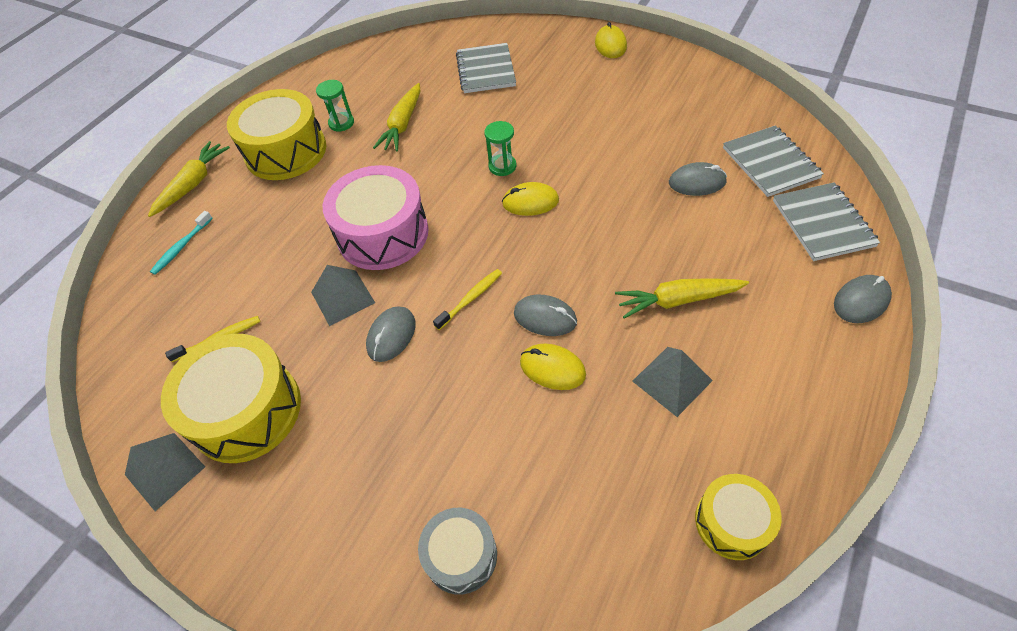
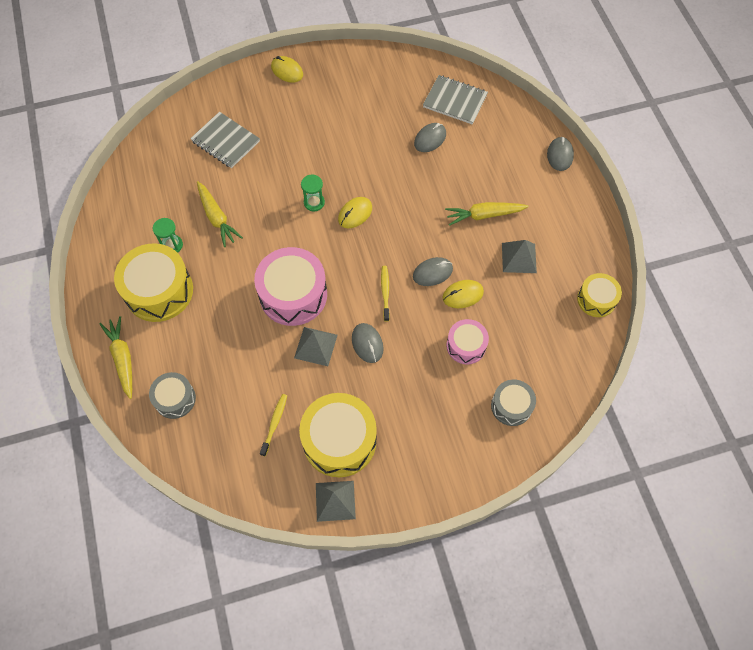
camera: 50 degrees left, 10 degrees up
turquoise toothbrush [150,211,213,275] -> grey drum [149,372,196,419]
yellow carrot [615,278,749,319] -> yellow carrot turned 45 degrees clockwise [445,202,529,226]
grey notebook [773,182,880,261] -> none
none -> pink drum [446,319,489,365]

